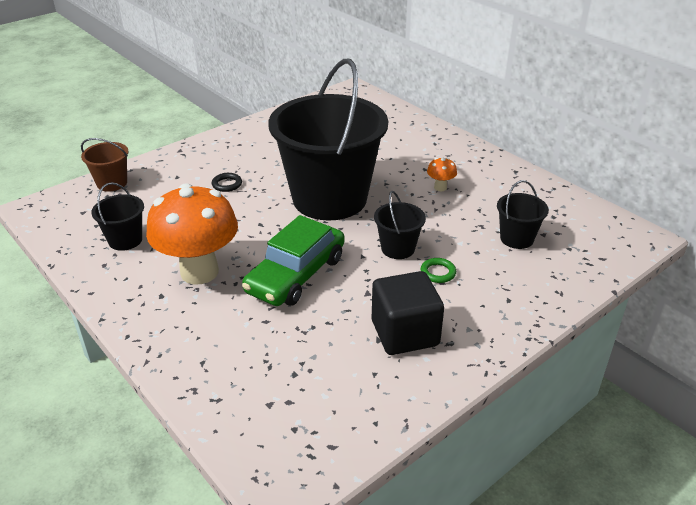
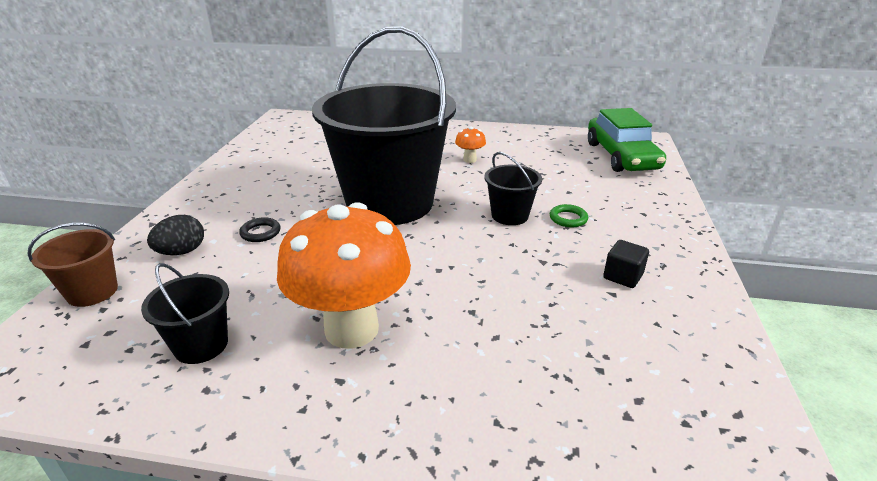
camera: 40 degrees left, 5 degrees down
green car [242,215,345,306] -> green car moved to [588,108,666,172]
black cube [372,271,444,355] -> black cube [603,240,649,288], size x0.50
black bucket [497,180,549,249] -> none
none -> black egg [147,215,204,255]

